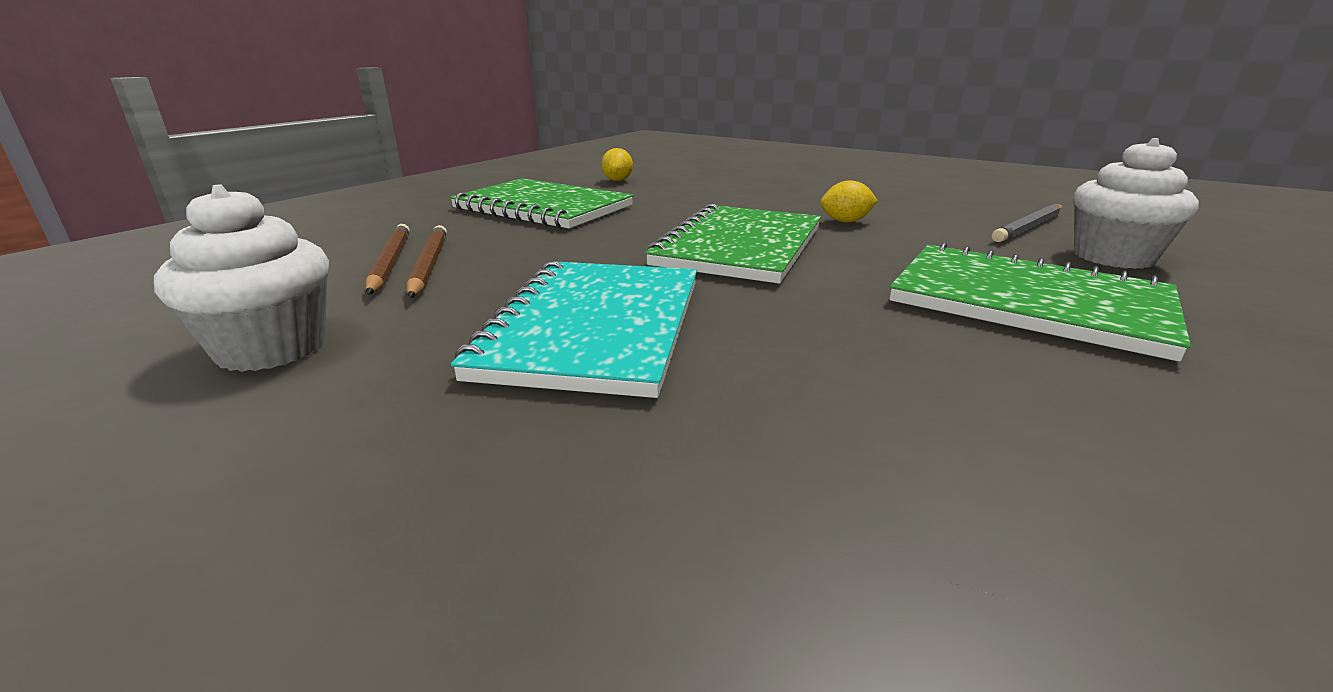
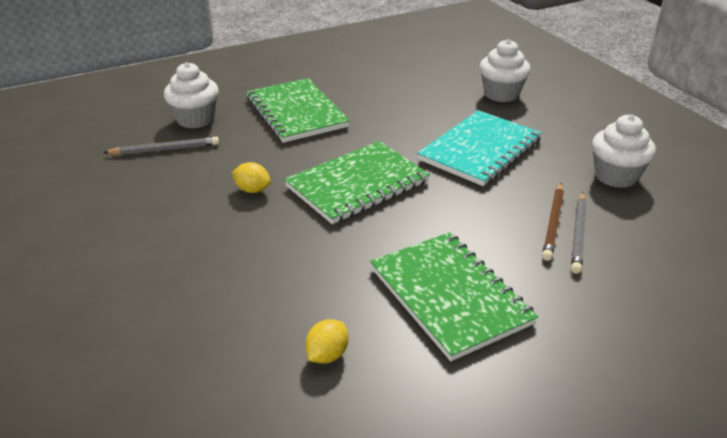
camera: 150 degrees left, 10 degrees up
brown pencil [365,224,410,295] -> grey pencil [571,192,587,274]
none -> white cupcake [479,39,531,102]

